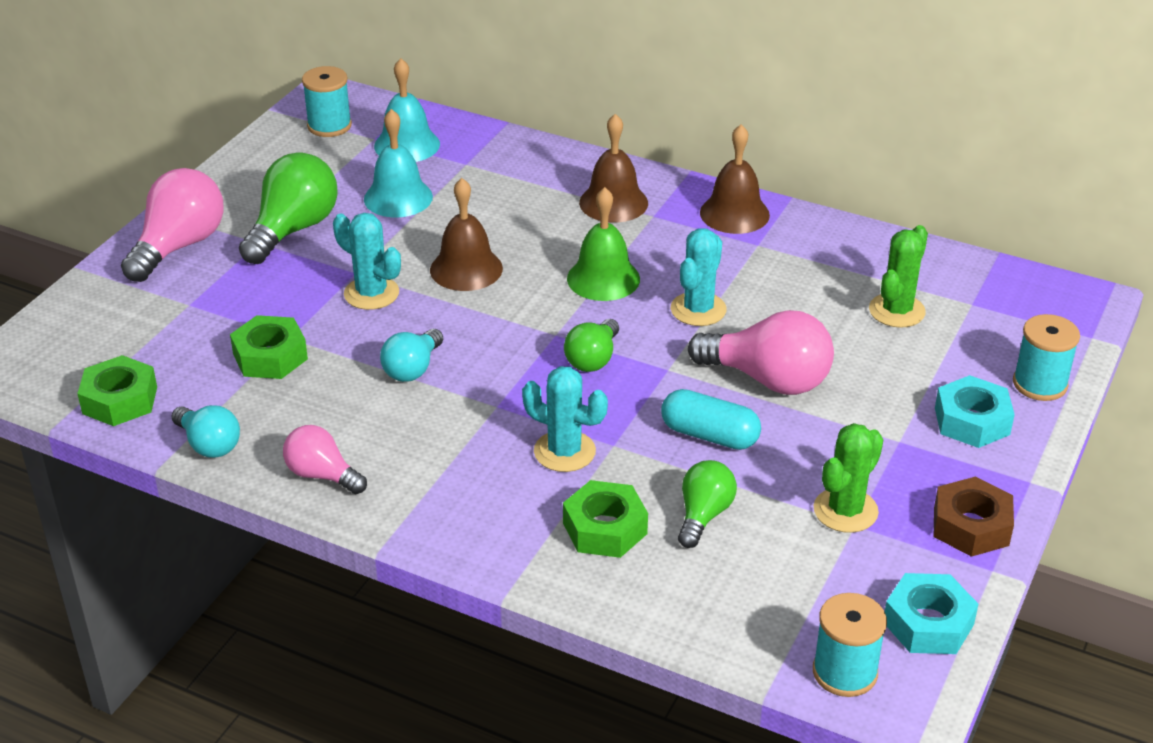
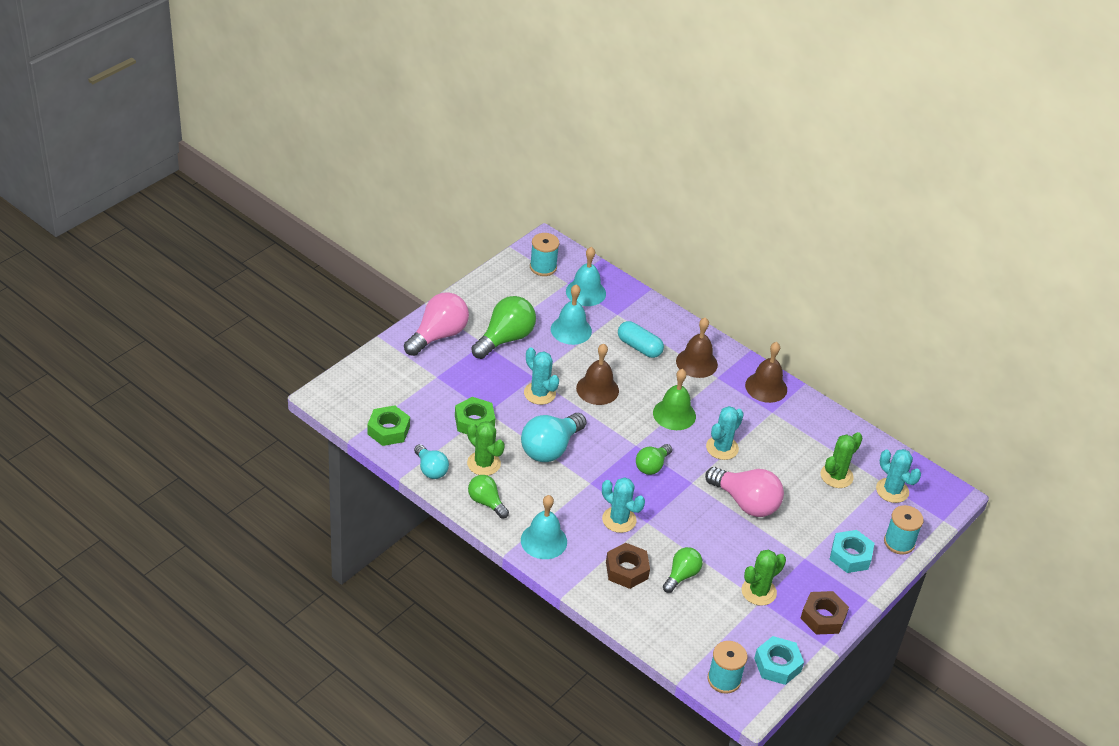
camera: 10 degrees right, 5 degrees up
pink light bulb [283,425,367,494] -> green light bulb [468,475,509,519]
turquoise light bulb [380,329,443,382] -> turquoise light bulb [521,413,586,462], size x1.68
green nut [563,480,648,558] -> brown nut [606,543,650,589]
turquoise capsule [661,389,761,450] -> turquoise capsule moved to [618,321,664,358]
none -> green cactus [467,421,505,475]
none -> turquoise bell [521,495,567,559]
none -> turquoise cactus [876,449,921,503]

